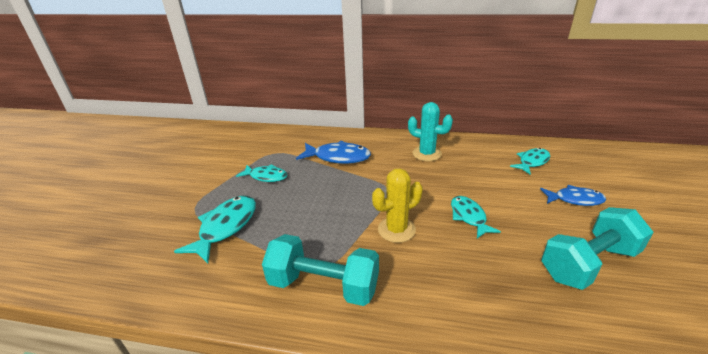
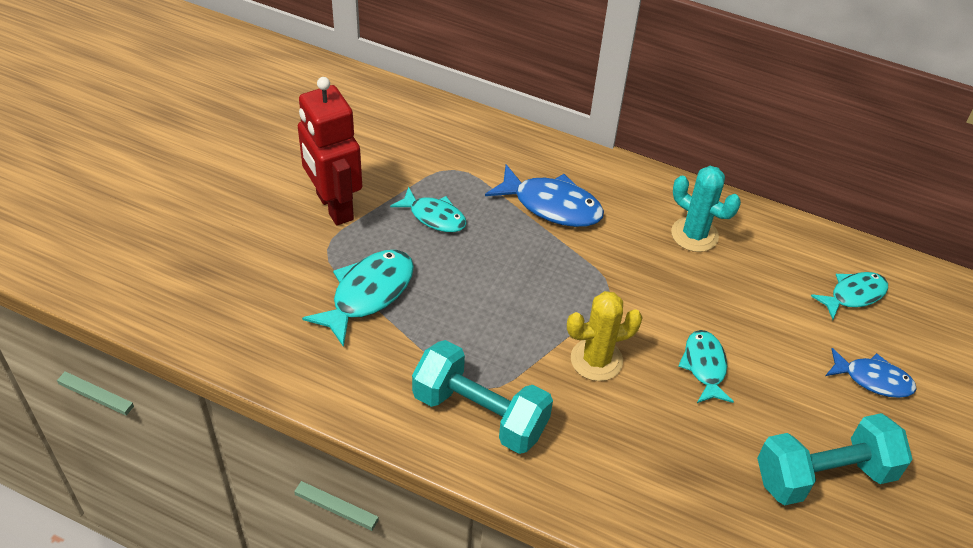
camera: 10 degrees right, 15 degrees up
none -> red robot [298,77,362,226]

